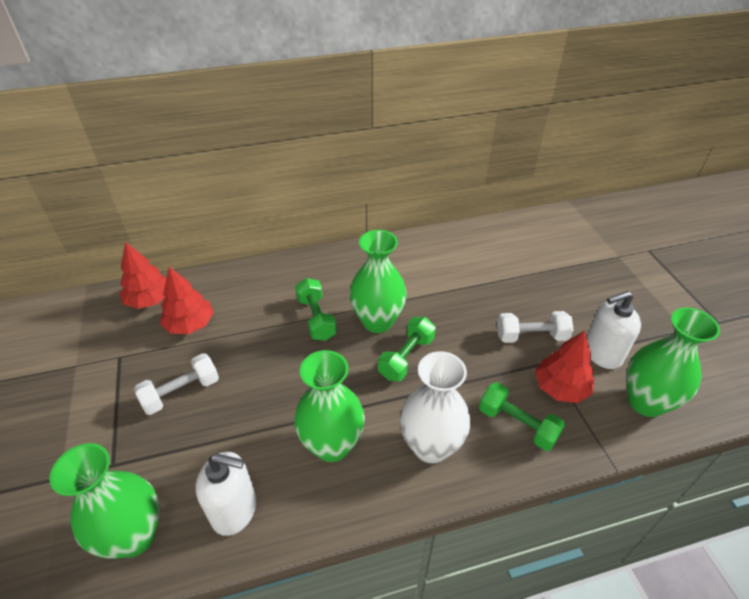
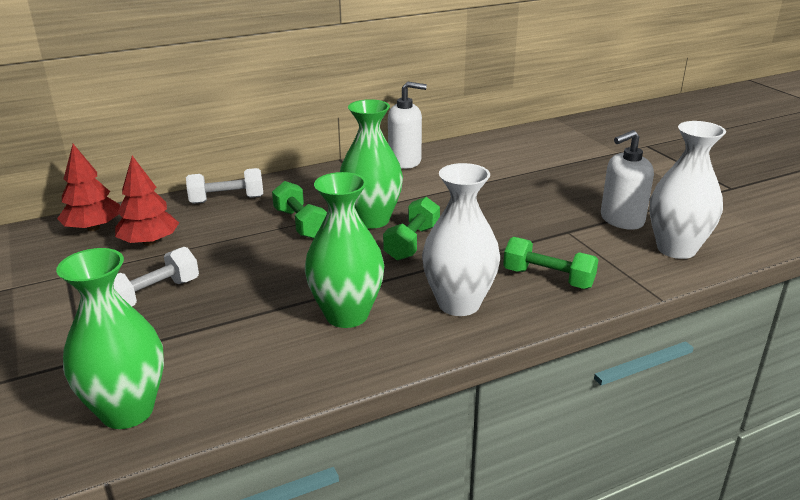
camera: 10 degrees left, 15 degrees down
white soap dispenser [196,452,256,536] -> white soap dispenser moved to [388,82,427,169]
white dumbbell [497,311,574,343] -> white dumbbell moved to [186,168,263,204]
red tree [535,331,594,403] -> none
green vase [626,307,720,417] -> white vase [649,121,726,259]

